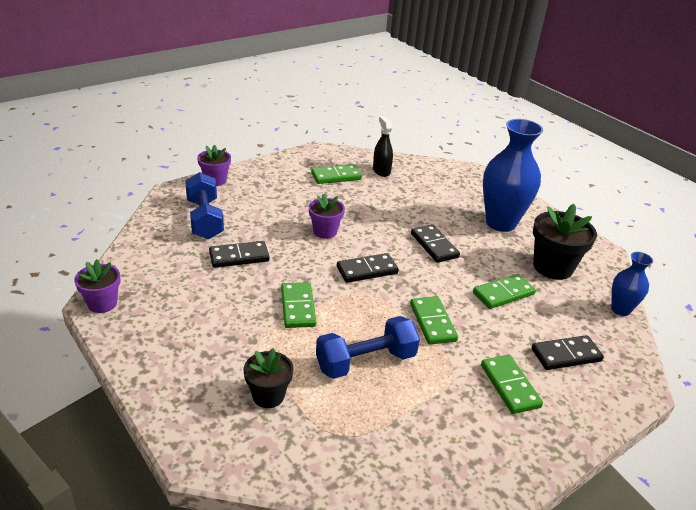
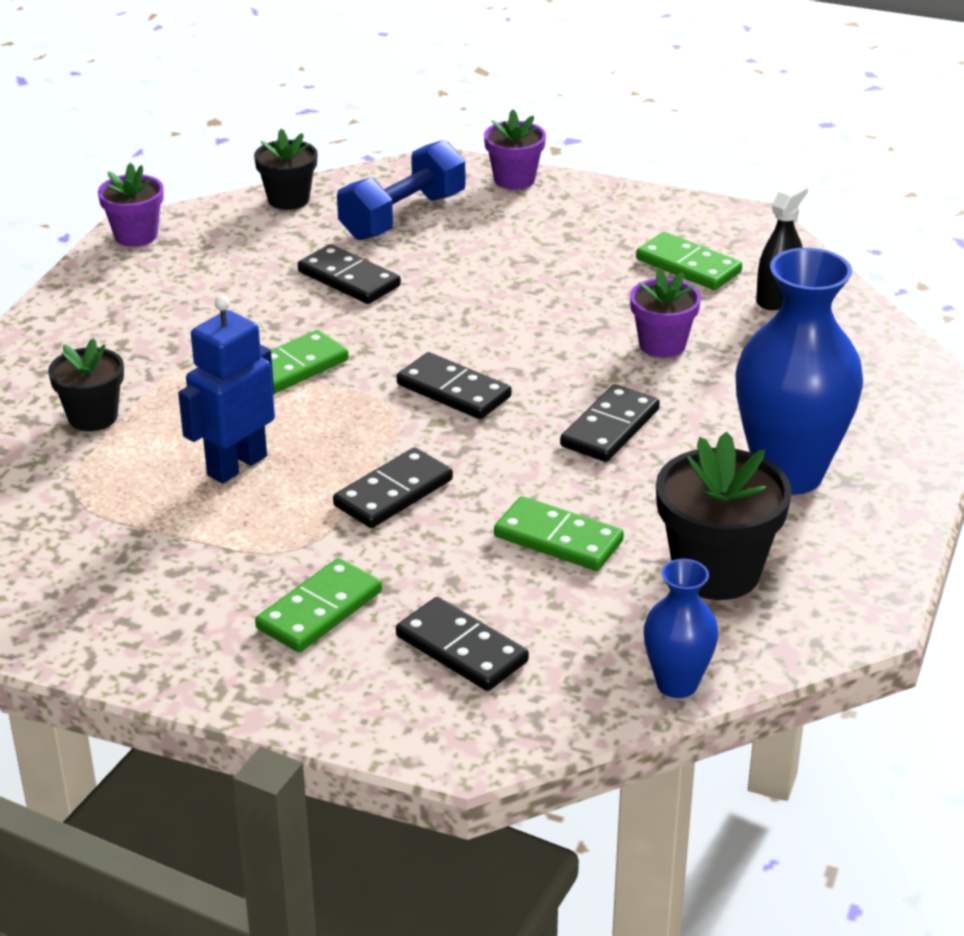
camera: 60 degrees right, 0 degrees up
purple flower pot [309,194,345,239] -> purple flower pot moved to [630,267,701,358]
blue dumbbell [316,316,420,379] -> blue robot [178,296,275,484]
green domino [410,296,458,345] -> black domino [333,447,453,528]
none -> black flower pot [254,129,318,210]

